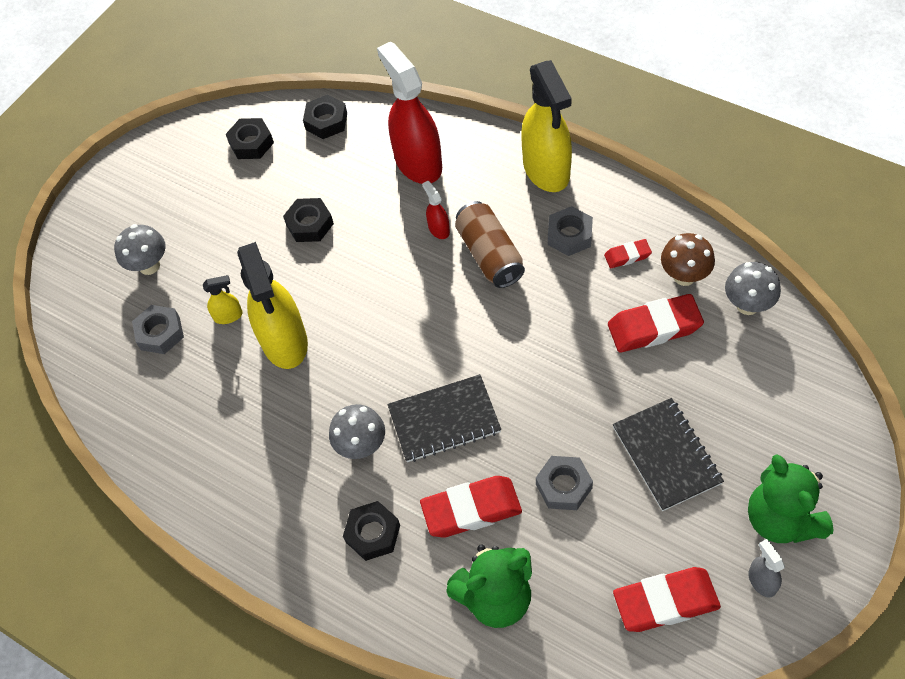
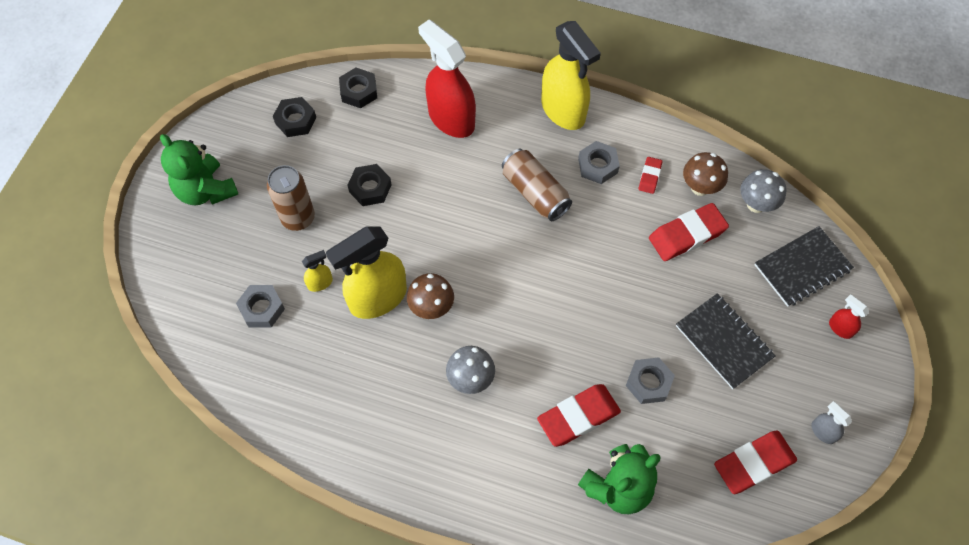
camera: 20 degrees left, 5 degrees up
grey mushroom [114,224,166,275] -> none
yellow spray bottle [237,242,308,369] -> yellow spray bottle turned 90 degrees clockwise [326,226,407,319]
black nut [343,501,400,561] -> none
black notebook [387,374,501,462] -> black notebook moved to [755,226,854,307]
red spray bottle [422,181,450,239] -> red spray bottle moved to [829,294,869,339]
red eraser [604,239,652,268] -> red eraser turned 45 degrees counterclockwise [639,157,662,194]
green teddy bear [748,454,834,543] -> green teddy bear moved to [160,134,238,206]
none -> brown can [267,165,315,231]
none -> brown mushroom [407,273,454,319]

